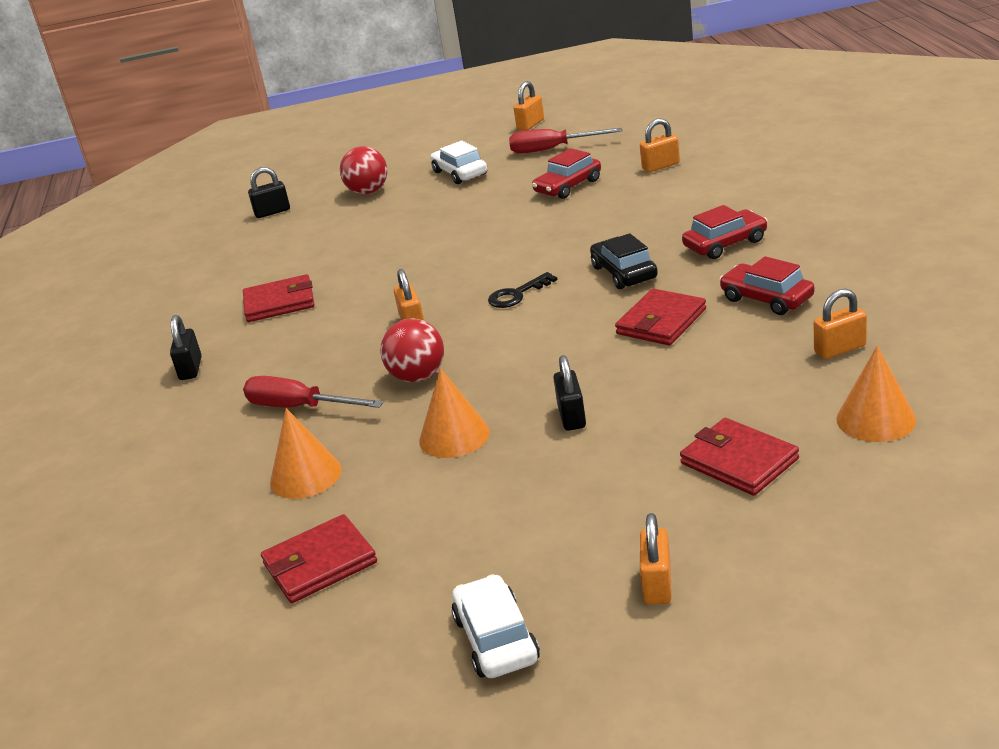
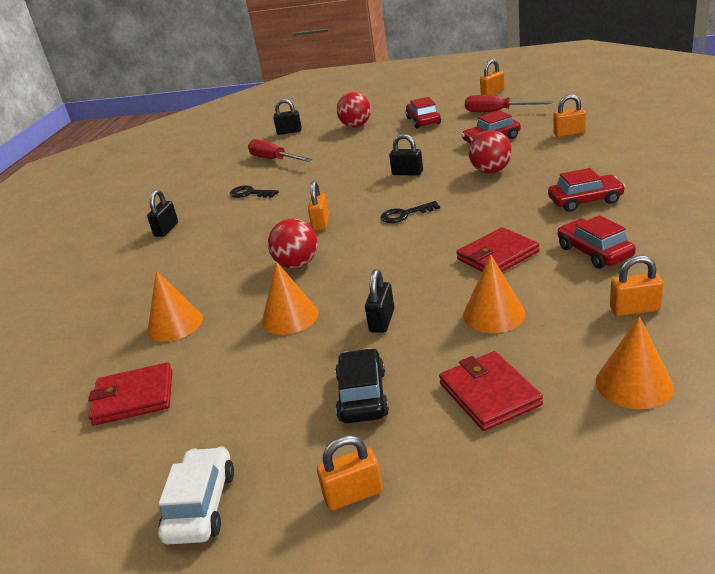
camera: 20 degrees right, 0 degrees up
red wallet [243,274,315,322] -> black key [230,185,279,198]
red screwdriver [243,376,384,408] -> red screwdriver moved to [248,139,312,162]
white car [430,141,487,184] -> red car [406,97,441,129]
black car [590,233,658,289] -> black car moved to [335,348,389,423]
orange padlock [640,513,672,605] -> orange padlock turned 45 degrees clockwise [317,435,383,511]
none -> black padlock [389,134,423,176]
none -> orange cone [463,254,526,333]
none -> red ball [469,130,512,174]

